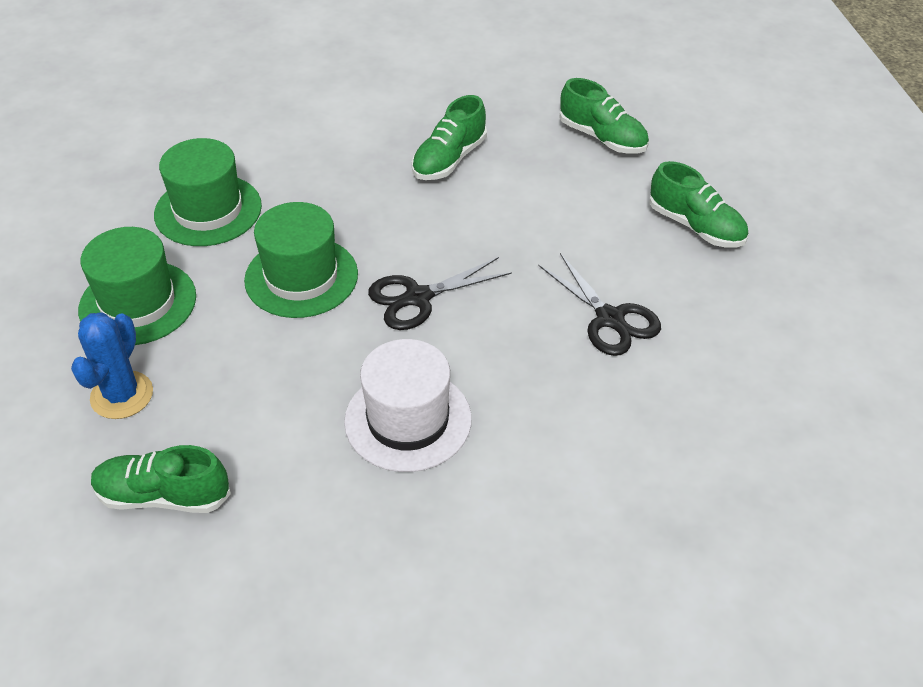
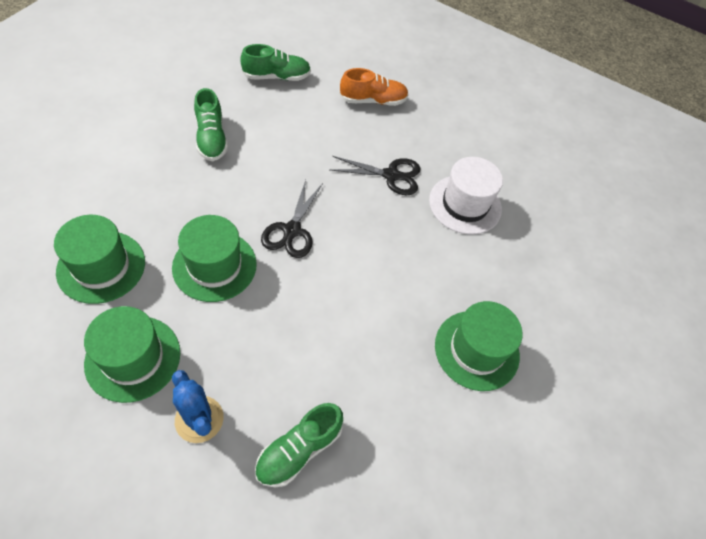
camera: 55 degrees left, 10 degrees up
white hat [344,339,472,472] -> white hat moved to [429,157,503,235]
green shoe [649,161,748,248] -> orange shoe [339,68,409,106]
none -> green hat [435,301,522,391]

